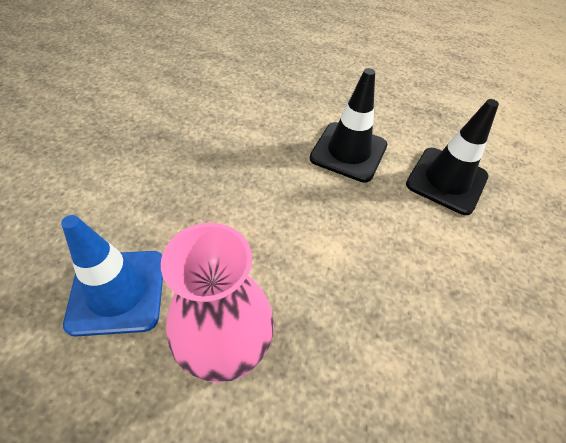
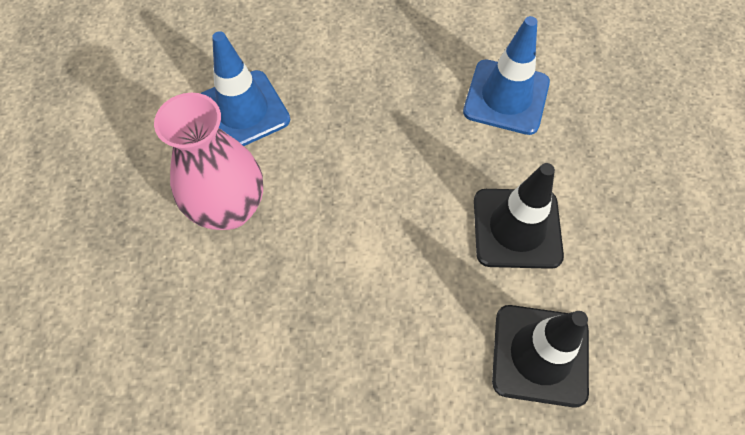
camera: 70 degrees right, 10 degrees up
none -> blue traffic cone [463,16,550,135]

